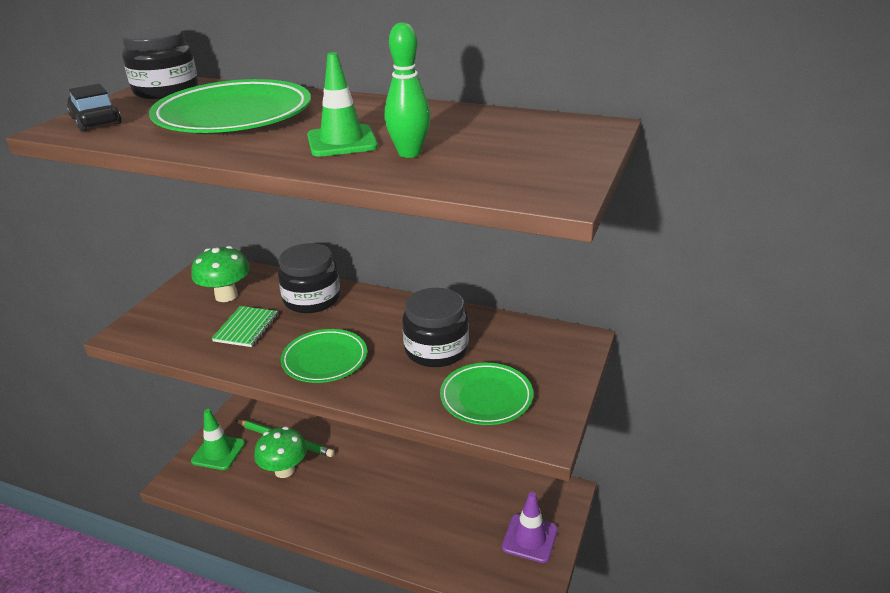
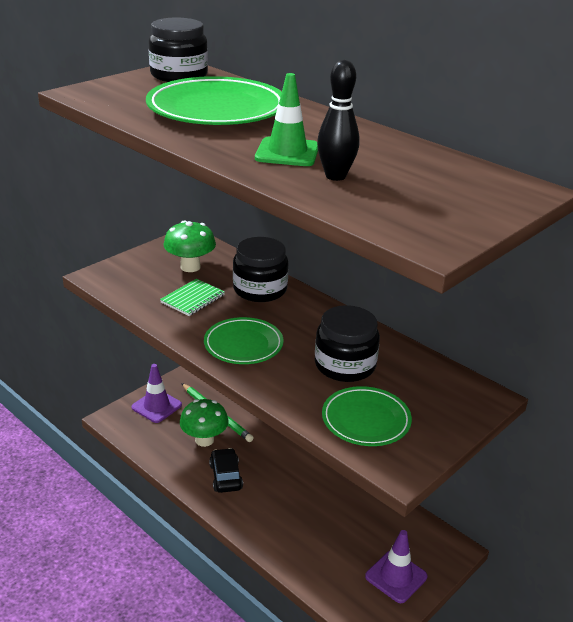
camera: 20 degrees right, 0 degrees up
black car [67,84,121,131] -> black car moved to [209,448,243,493]
green traffic cone [191,409,245,470] -> purple traffic cone [131,364,182,423]
green bowling pin [385,22,431,158] -> black bowling pin [317,60,359,181]

